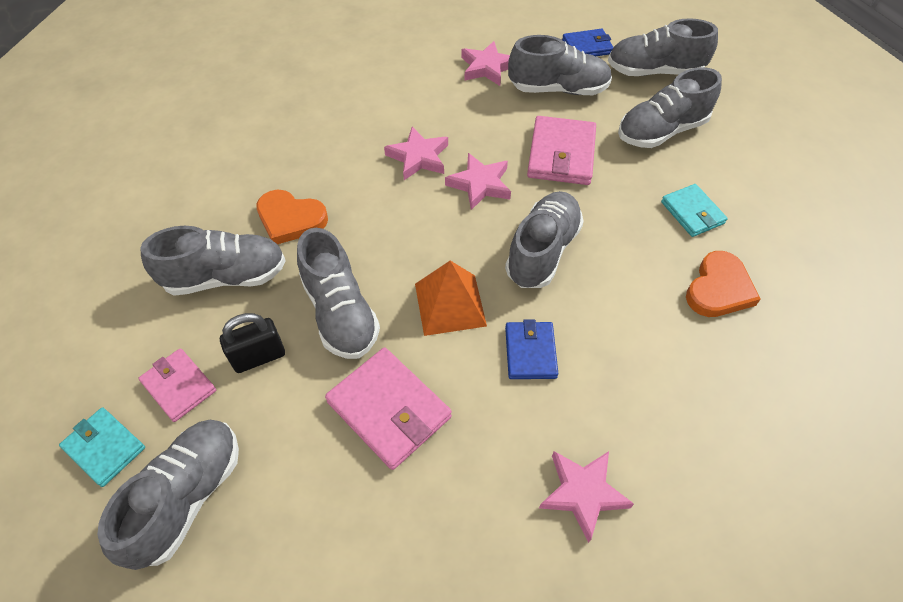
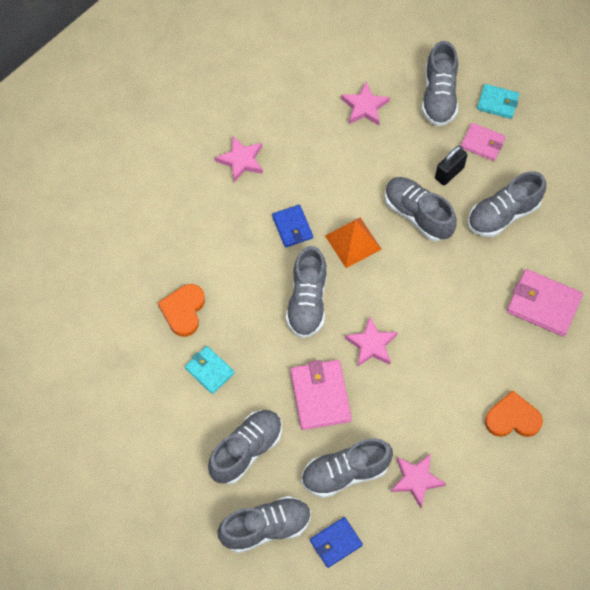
camera: 160 degrees right, 10 degrees up
orange heart [256,190,328,244] -> orange heart moved to [485,390,543,437]
pink wallet [325,348,452,470] -> pink wallet moved to [507,269,583,337]
pink star [384,127,448,180] -> pink star moved to [341,81,390,125]

